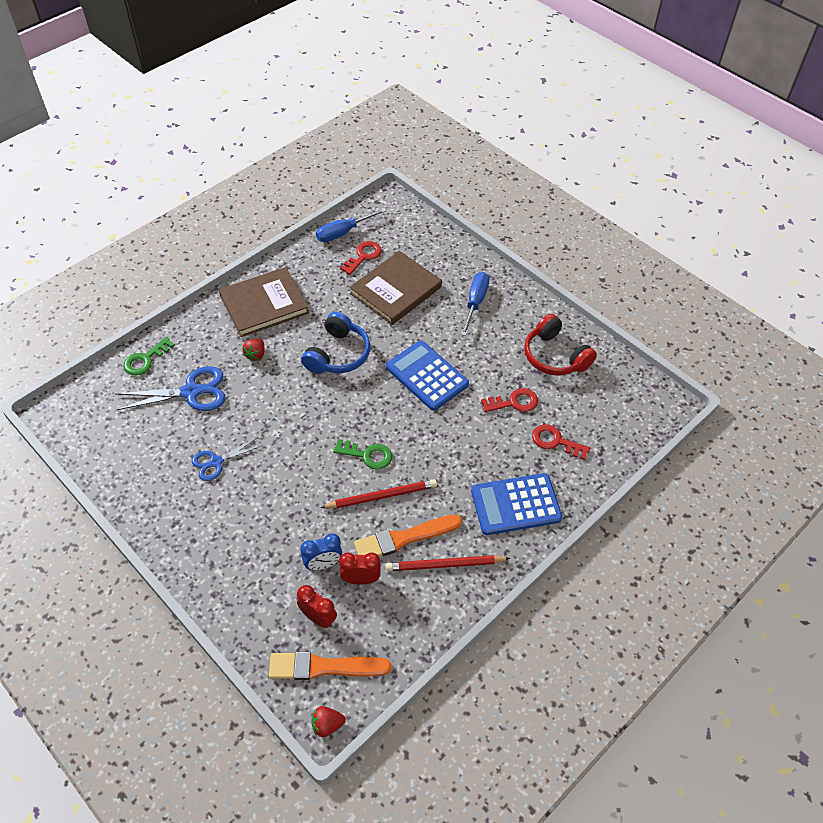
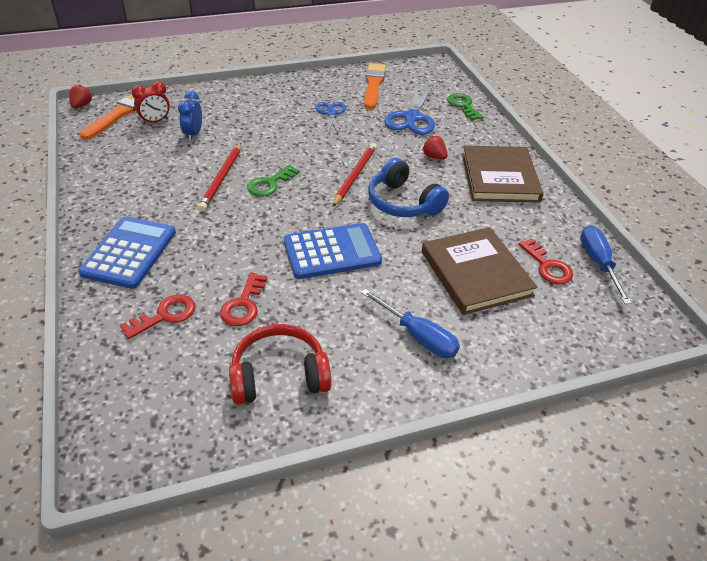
camera: 115 degrees right, 10 degrees down
red clock [339,552,381,585] -> none
orange brush [354,515,462,557] -> orange brush moved to [364,63,386,109]
red pencil [386,555,510,571] -> red pencil moved to [332,143,377,207]

